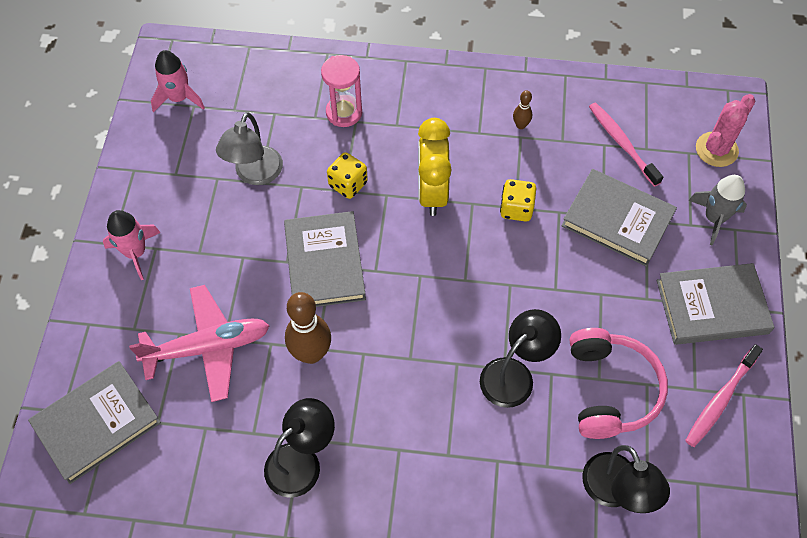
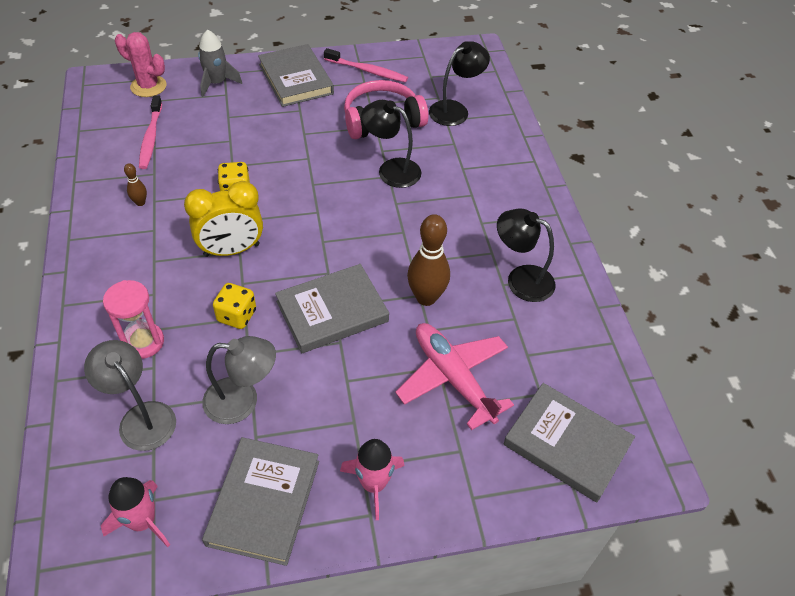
camera: 110 degrees left, 10 degrees down
grey book [562,169,677,267] -> grey book moved to [202,437,319,566]
pink toothbrush [589,102,663,187] -> pink toothbrush turned 45 degrees counterclockwise [139,96,162,169]
none -> grey lamp [84,340,176,451]

